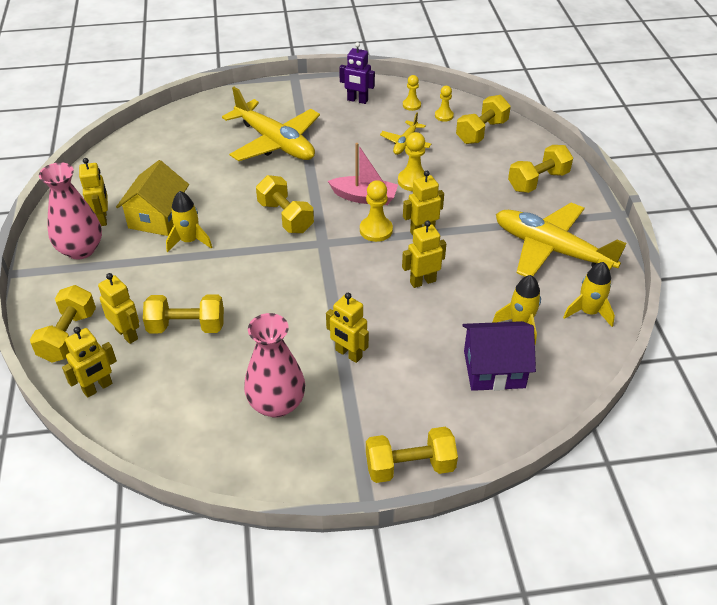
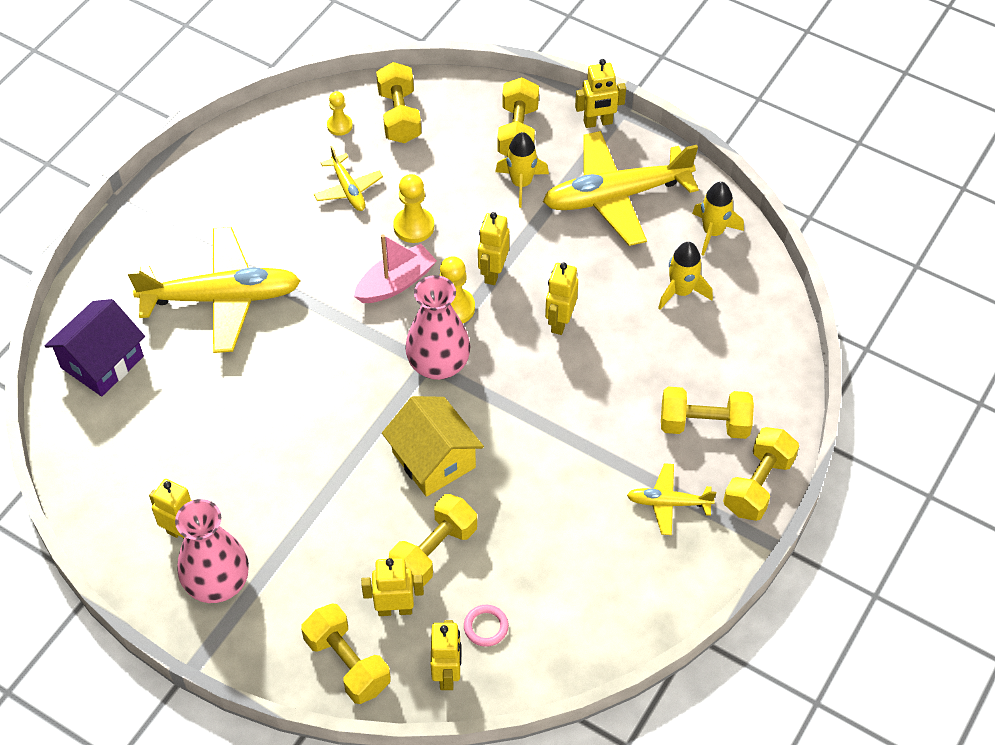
camera: 50 degrees left, 10 degrees up
yellow house [116,160,189,236] -> yellow house moved to [382,396,484,497]
yellow rocket [166,191,212,252] -> yellow rocket moved to [495,132,549,208]
pink vase [244,313,305,418] -> pink vase moved to [405,275,470,380]
yellow dumbbell [256,175,314,233] -> yellow dumbbell moved to [661,387,754,439]
yellow robot [326,293,369,363] -> yellow robot moved to [575,59,626,128]
purple robot [339,42,375,104] -> none
yellow pawn [403,75,421,111] -> none
purple house [462,321,536,391] -> purple house moved to [44,299,145,396]
none -> pink ring [464,605,509,647]
none -> yellow plane [627,463,716,535]

